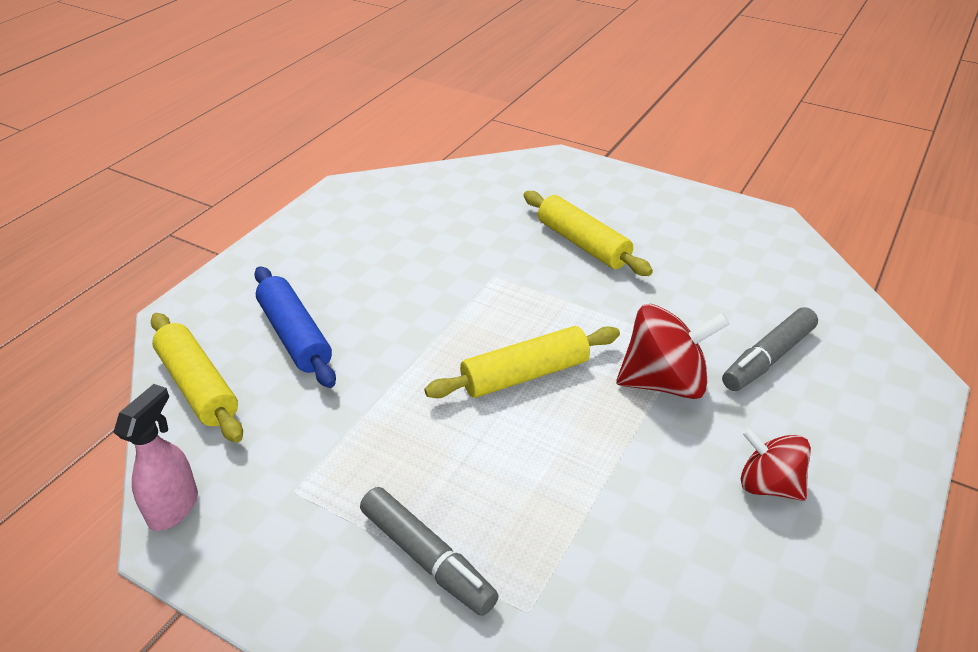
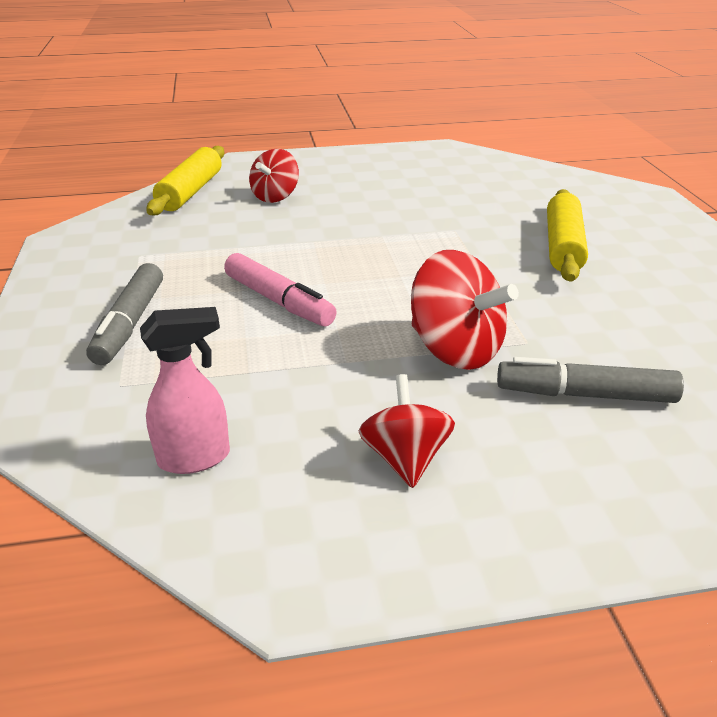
camera: 50 degrees right, 5 degrees down
pink spray bottle [114,384,198,531] -> pink spray bottle moved to [140,307,230,474]
blue rolling pin [254,266,336,388] -> red spinning top [249,149,299,203]
yellow rolling pin [424,326,620,398] -> none
none -> pink marker [224,253,337,327]

